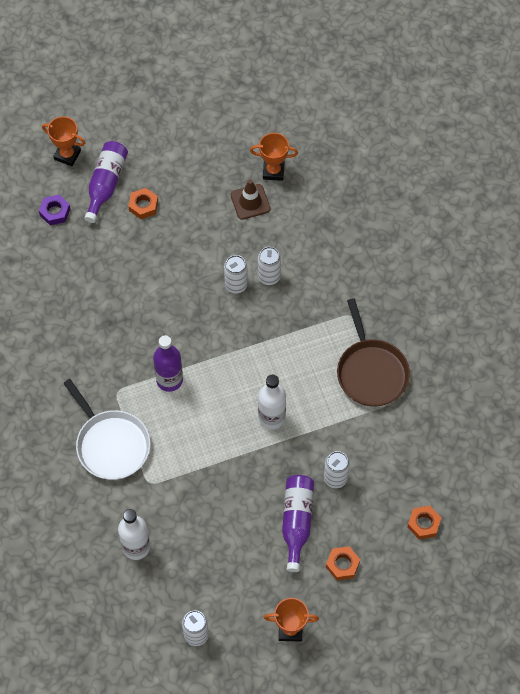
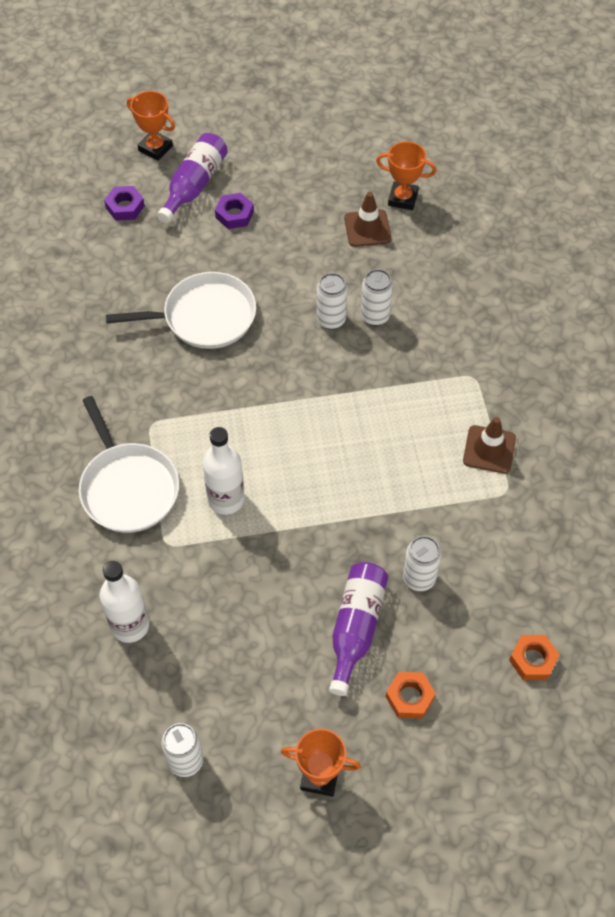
camera: 10 degrees right, 5 degrees down
orange nut [128,188,158,219] -> purple nut [215,193,254,229]
purple bottle [153,335,183,392] -> none
white bottle [258,375,286,430] -> white bottle moved to [203,427,245,515]
brown pan [337,298,410,406] -> brown traffic cone [463,417,516,473]
none -> white pan [106,272,256,349]

